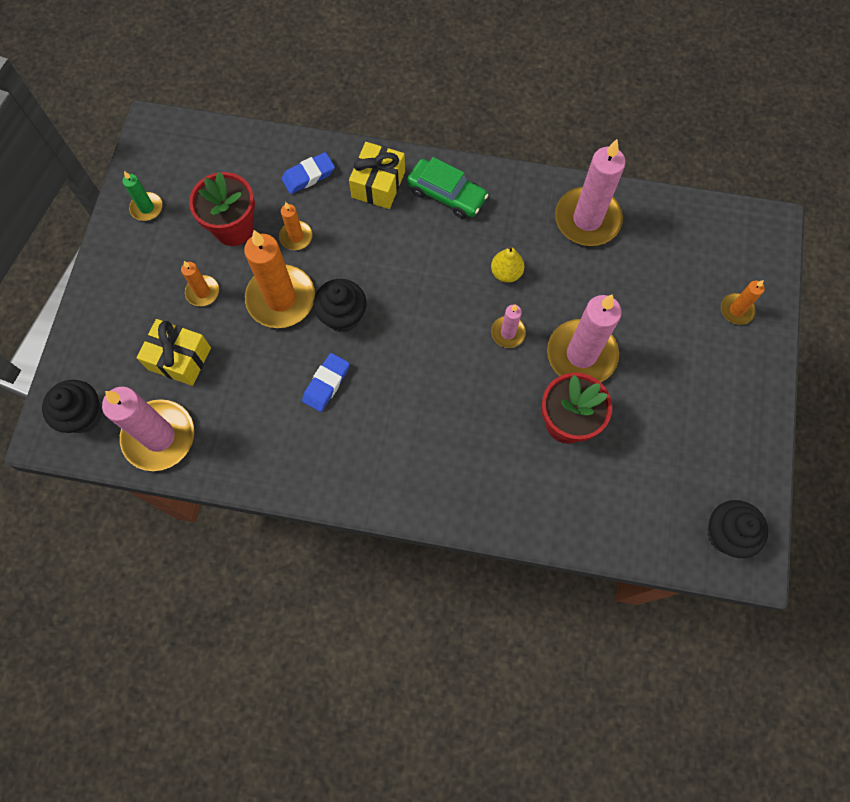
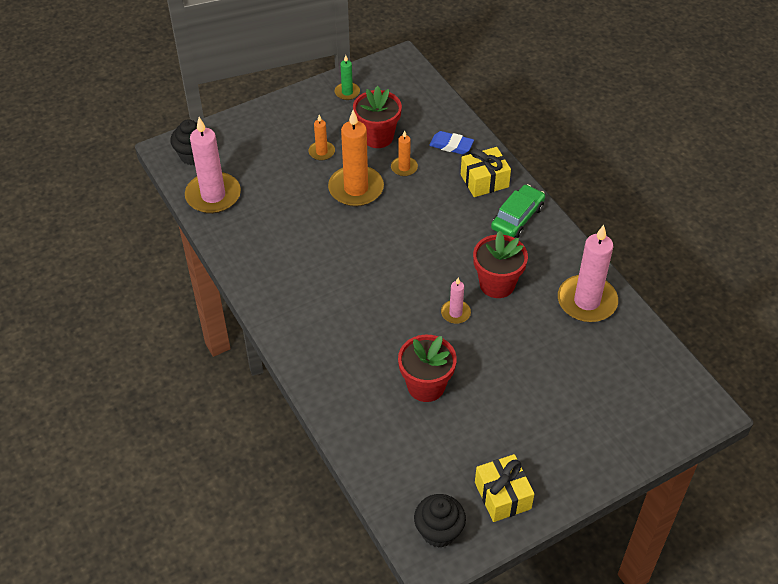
camera: 50 degrees right, 20 degrees down
yellow gift [136,319,211,386] -> yellow gift moved to [475,454,534,522]
blue eraser [302,353,350,412] -> none
black cupcake [313,279,366,332] -> none
green car [407,157,488,218] -> green car turned 135 degrees counterclockwise [491,184,545,238]
yellow pear [491,246,524,283] -> red flower pot [473,231,528,298]
pink candle [547,294,622,382] -> none
orange candle [721,280,765,325] -> none

